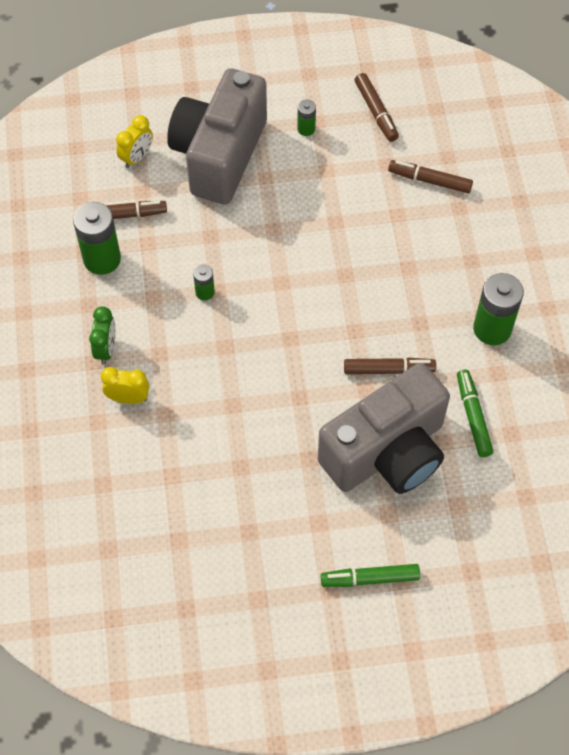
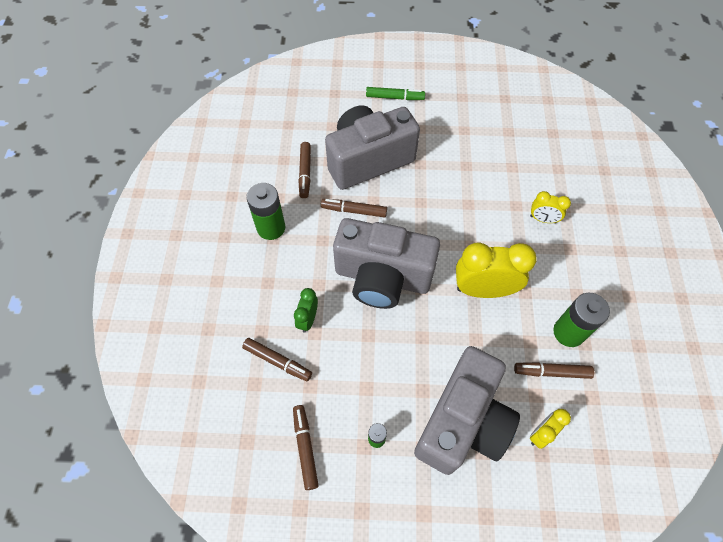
camera: 170 degrees left, 0 degrees up
green clock [89,306,115,364] -> green clock moved to [294,288,318,332]
green battery [193,264,215,300] -> yellow clock [456,242,537,298]
green marker [457,370,494,457] -> brown marker [298,142,311,198]
none -> grey camera [333,218,440,309]

